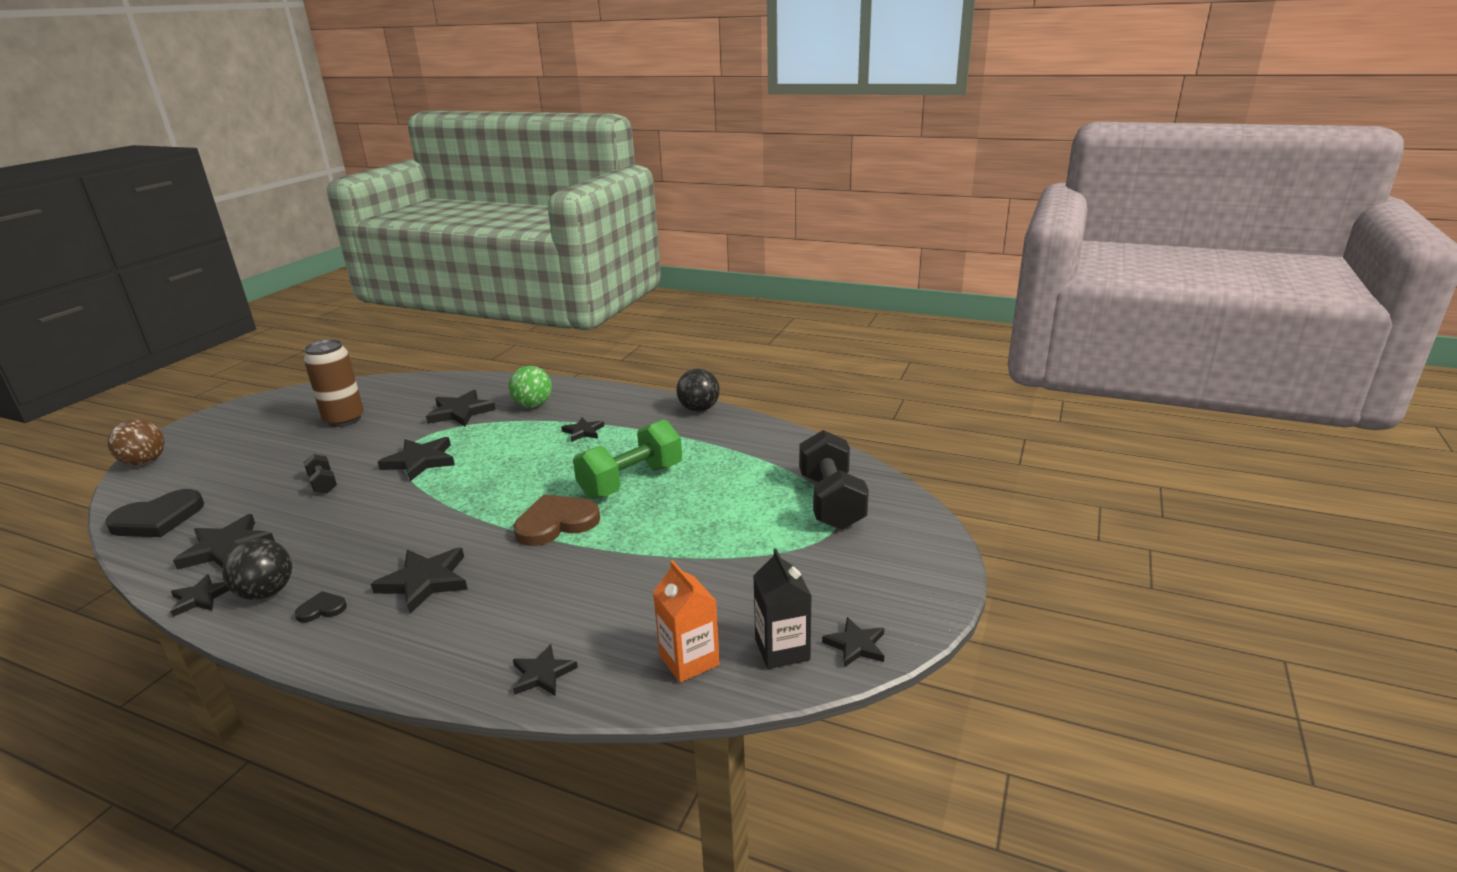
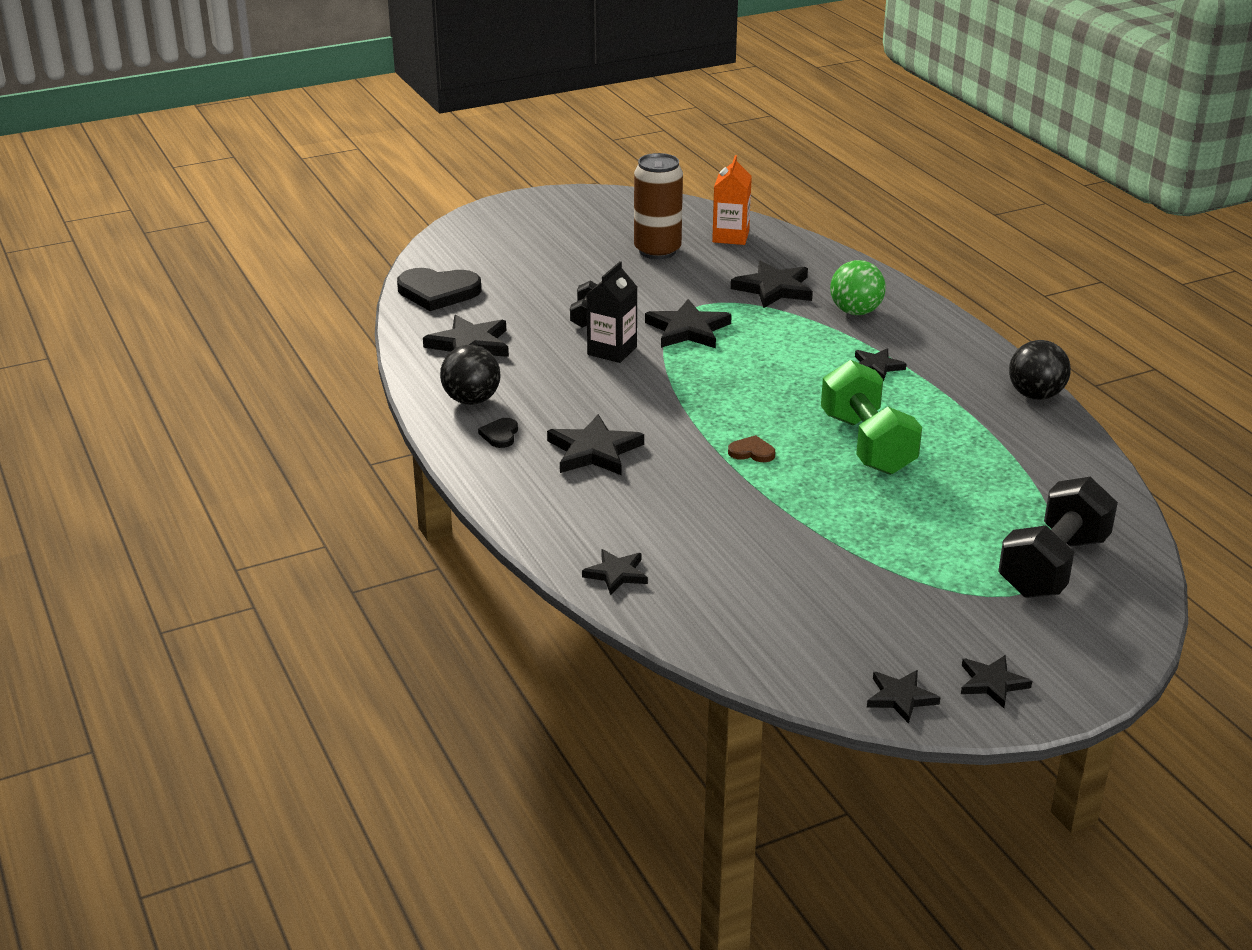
camera: 40 degrees right, 5 degrees up
brown ball [108,419,165,466] -> none
black star [170,574,229,617] -> black star moved to [961,655,1032,708]
black heart [294,591,347,623] -> black heart turned 105 degrees counterclockwise [478,418,518,448]
brown heart [513,494,600,546] -> brown heart [728,435,775,462], size x0.48
green dumbbell [573,419,682,499] -> green dumbbell turned 75 degrees clockwise [821,360,922,475]
orange carton [653,560,720,683] -> orange carton moved to [712,155,752,245]
black carton [753,549,812,669] -> black carton moved to [586,261,637,363]

